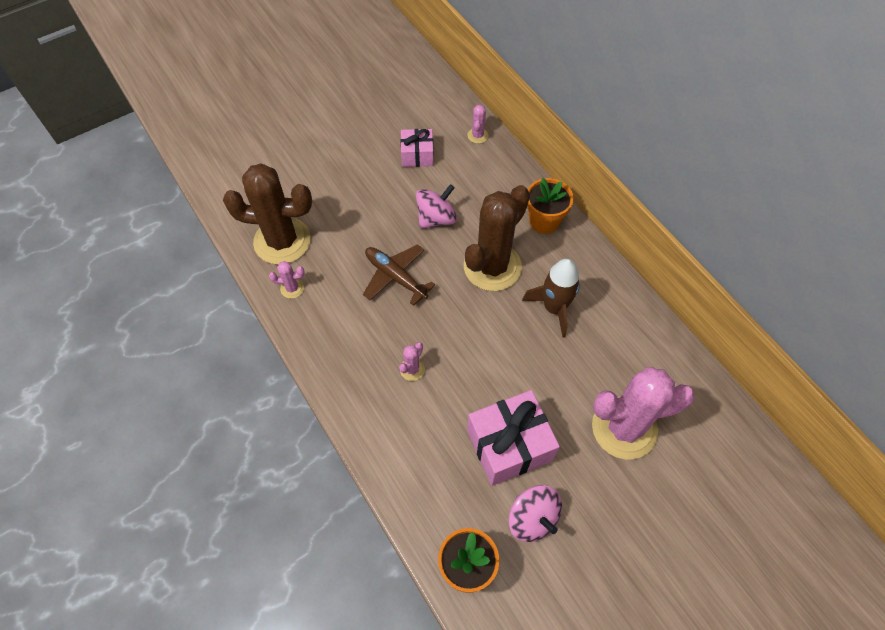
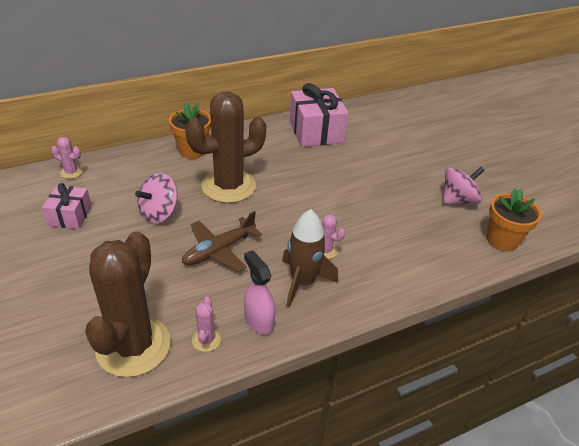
camera: 85 degrees left, 20 degrees down
pink spinning top [416,184,457,228] -> pink spinning top turned 105 degrees counterclockwise [135,173,178,224]
brown cactus [464,185,530,291] -> brown cactus turned 75 degrees counterclockwise [185,92,267,203]
pink gift [467,390,560,486] -> pink gift moved to [290,83,349,147]
brown rocket [522,259,580,337] -> brown rocket moved to [282,209,338,308]
pink cactus [592,367,695,460] -> none
none -> pink spray bottle [244,250,276,335]

